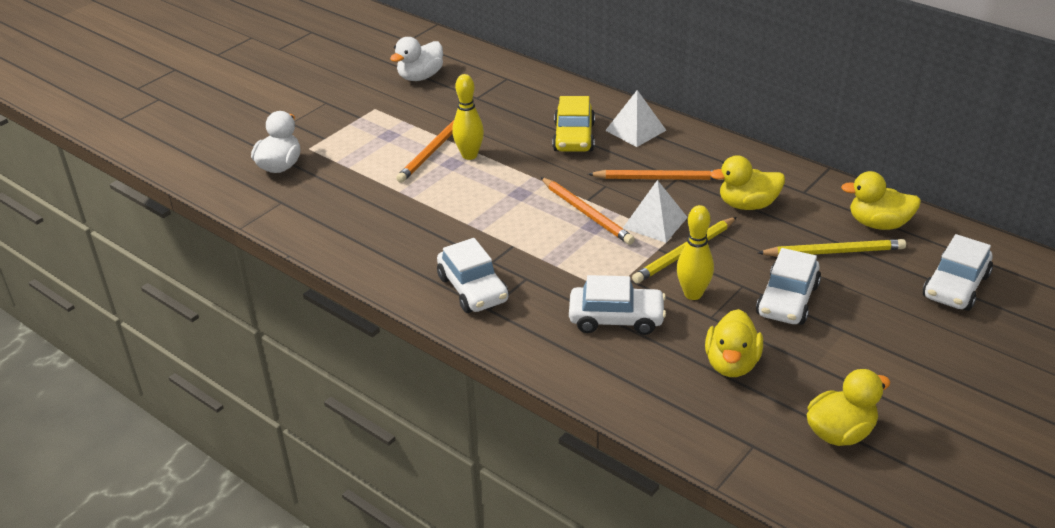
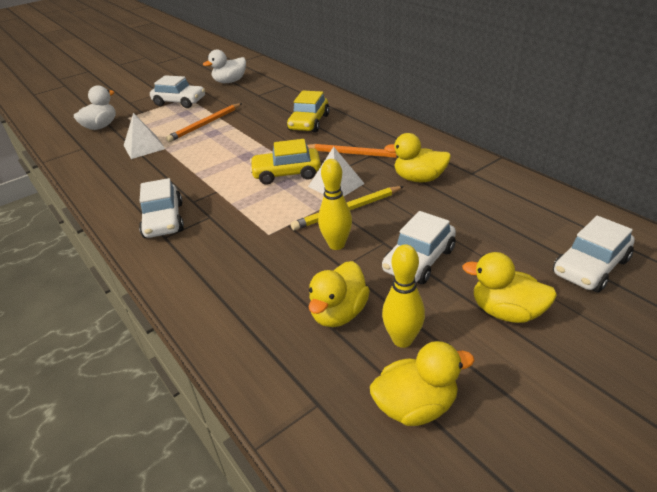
camera: 15 degrees right, 0 degrees up
yellow bowling pin [452,74,484,160] -> yellow bowling pin moved to [382,244,425,348]
orange pencil [540,177,635,245] -> yellow car [250,139,321,185]
white car [569,275,666,335] -> white car moved to [150,75,205,108]
white pyramid [605,90,666,147] -> white pyramid moved to [124,113,165,159]
yellow pencil [758,239,906,257] -> none
yellow duck [841,171,921,230] -> yellow duck moved to [462,252,557,323]

